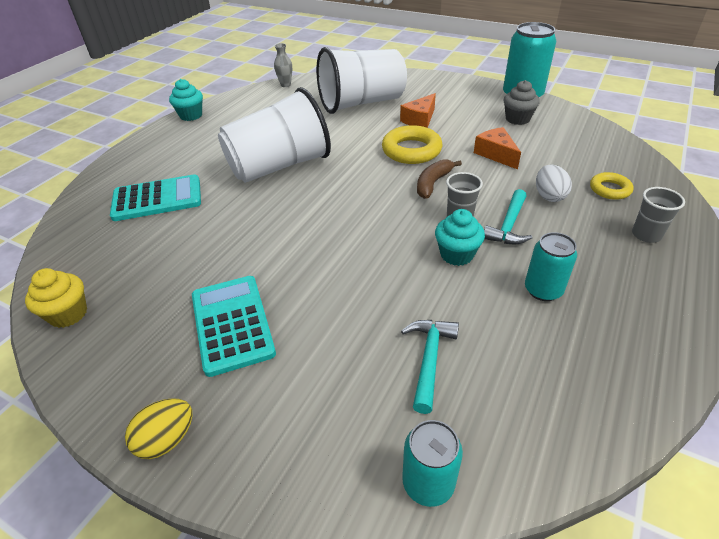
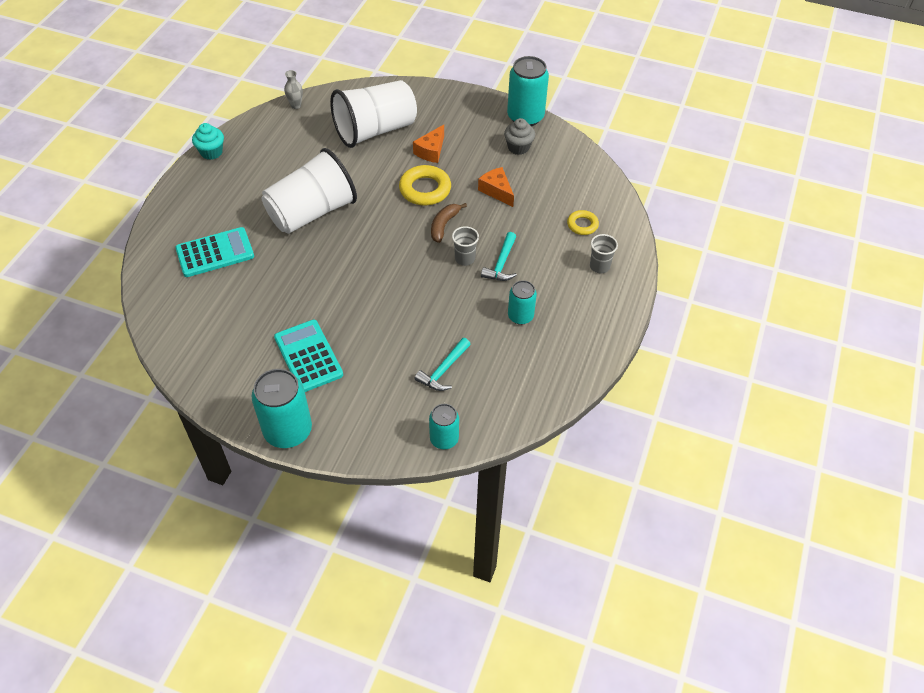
camera: 10 degrees left, 10 degrees up
yellow cupcake [25,268,87,328] -> none
yellow egg [125,398,192,459] -> turquoise can [252,369,312,448]
turquoise hammer [401,320,459,414] -> turquoise hammer turned 150 degrees counterclockwise [414,338,471,391]
turquoise cupcake [435,209,485,266] -> none
white egg [536,165,572,202] -> none

